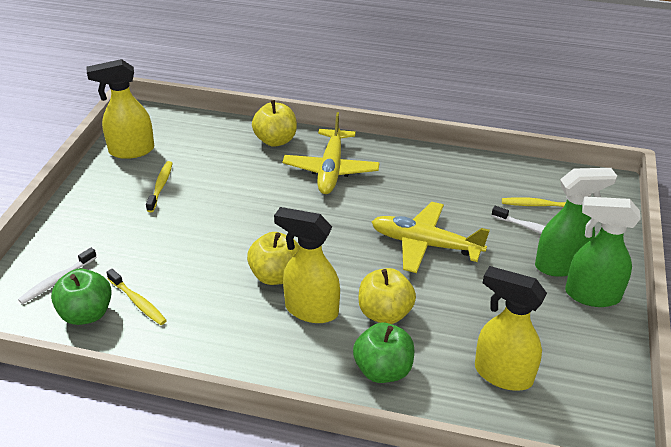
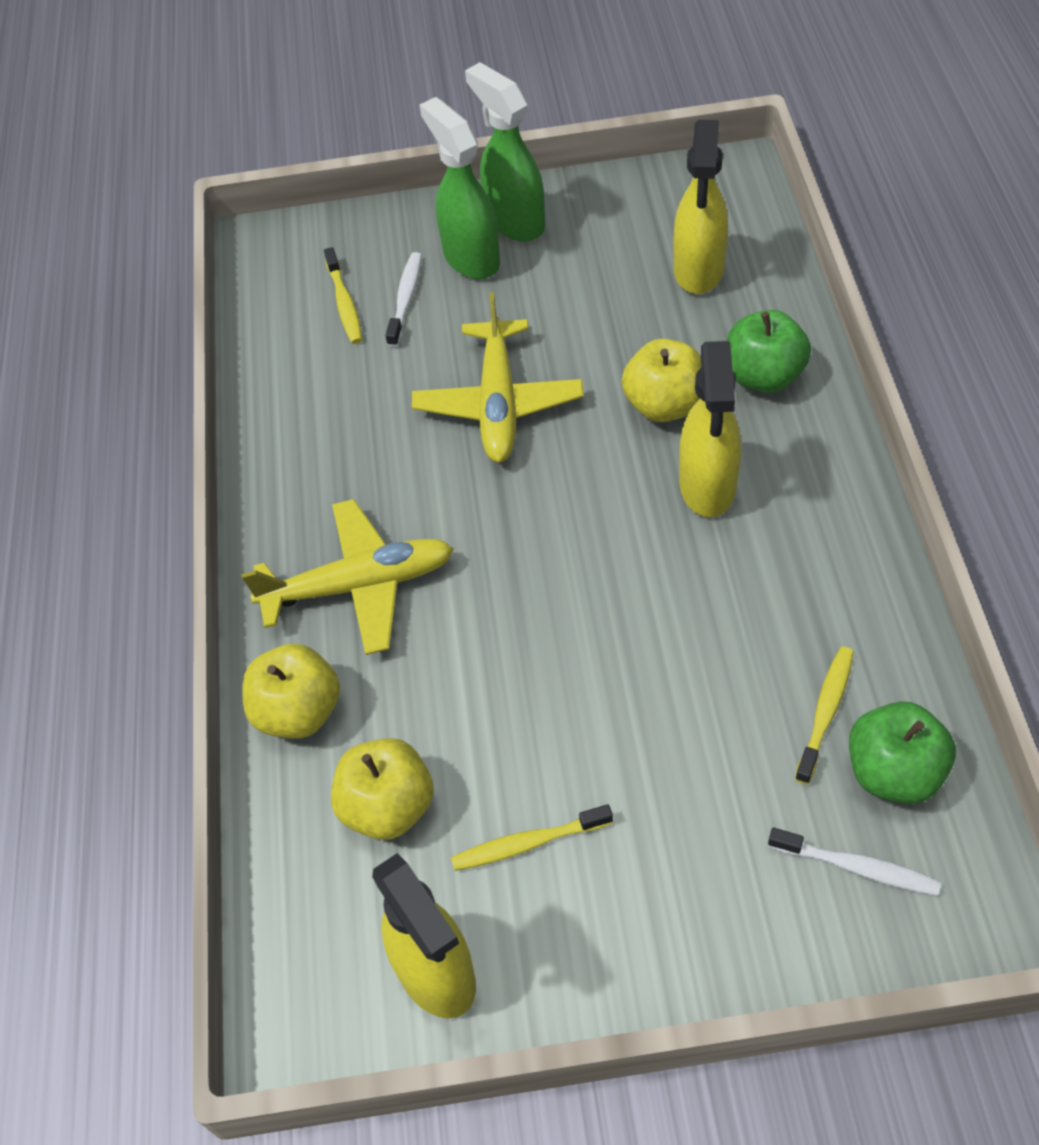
camera: 105 degrees left, 15 degrees up
yellow apple [247,232,300,285] -> yellow apple moved to [331,738,434,840]
green spray bottle [565,196,640,307] -> green spray bottle turned 150 degrees clockwise [465,62,545,241]

